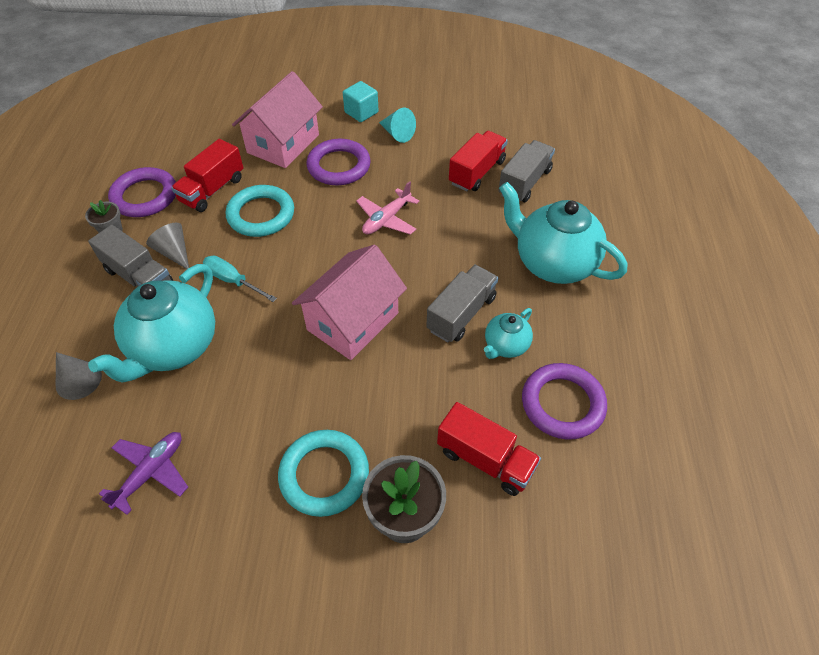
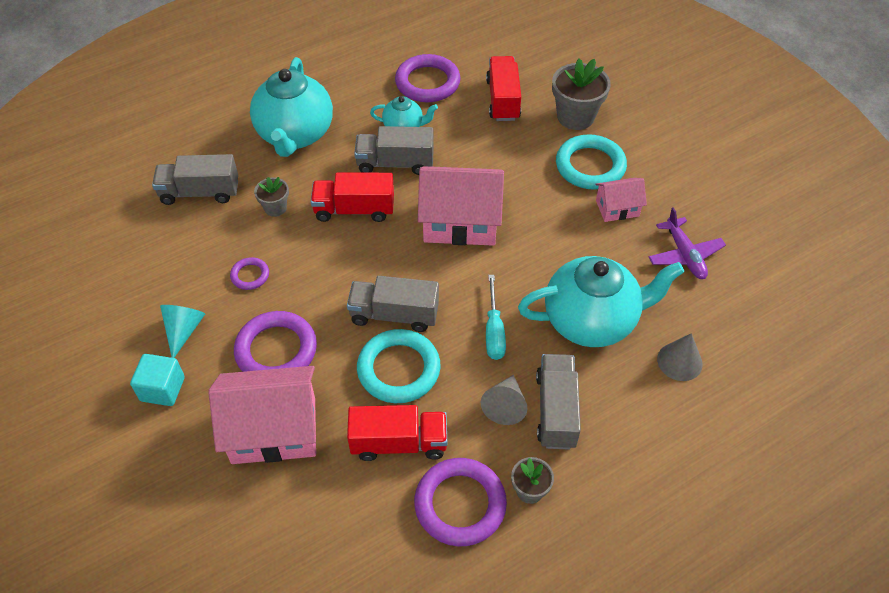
camera: 125 degrees left, 0 degrees up
purple plane [99,432,188,515] -> purple plane turned 105 degrees counterclockwise [649,207,726,279]
pink plane [356,181,419,235] -> none
red truck [449,131,508,191] -> red truck moved to [311,172,394,222]
none -> purple ring [230,257,269,290]
none -> grey flower pot [254,177,289,217]
none -> grey truck [347,276,439,332]
none -> pink house [595,178,647,222]

